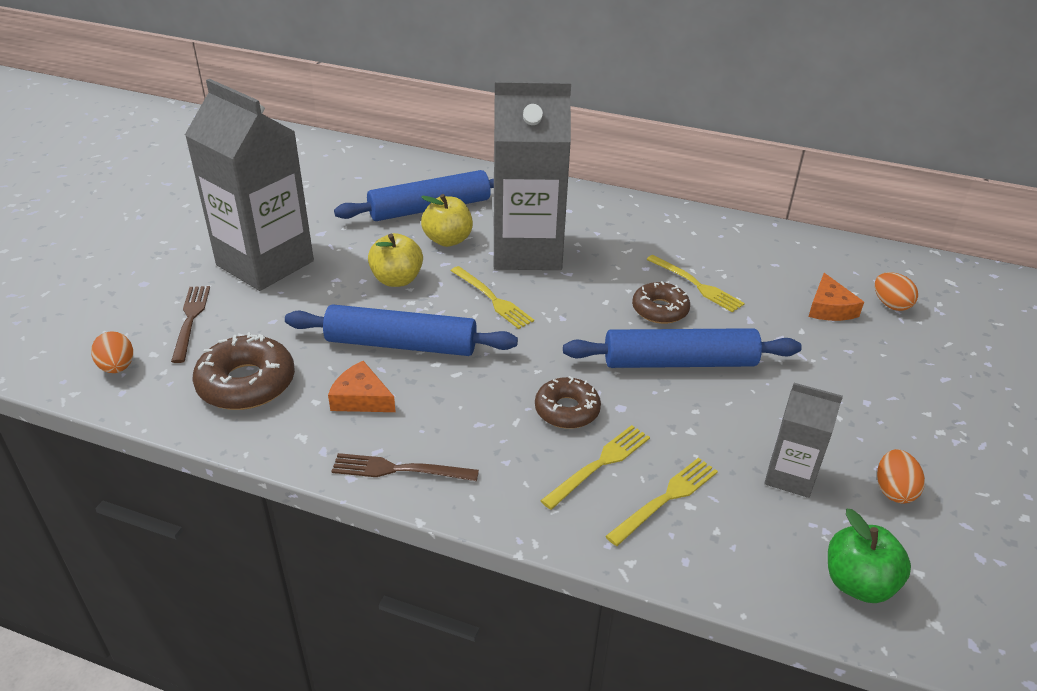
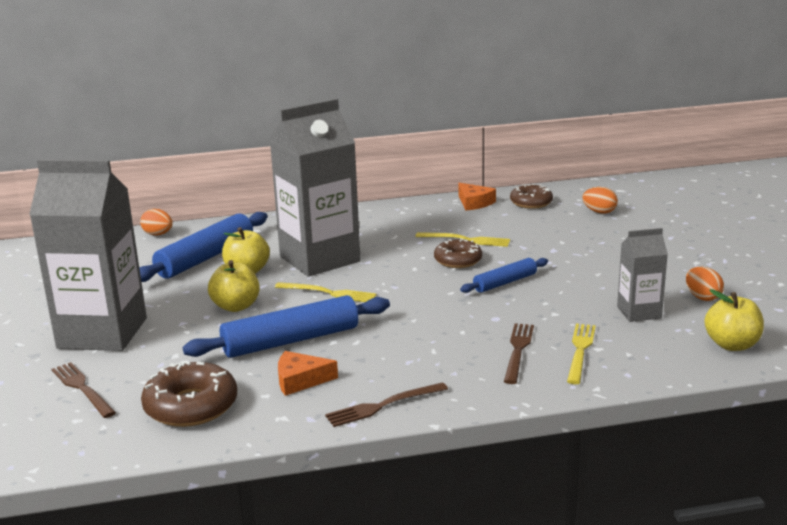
camera: 30 degrees left, 15 degrees down
orange egg [91,331,133,373] -> orange egg moved to [140,209,173,236]
brown donut [535,376,601,429] -> brown donut moved to [510,184,553,209]
yellow fork [540,425,650,510] -> brown fork [504,323,534,384]
blue rolling pin [563,328,802,368] -> blue rolling pin [460,258,548,293], size x0.57
orange cheese [808,273,864,321] -> orange cheese moved to [458,183,496,211]
green apple [828,509,911,603] -> yellow apple [704,289,764,351]

